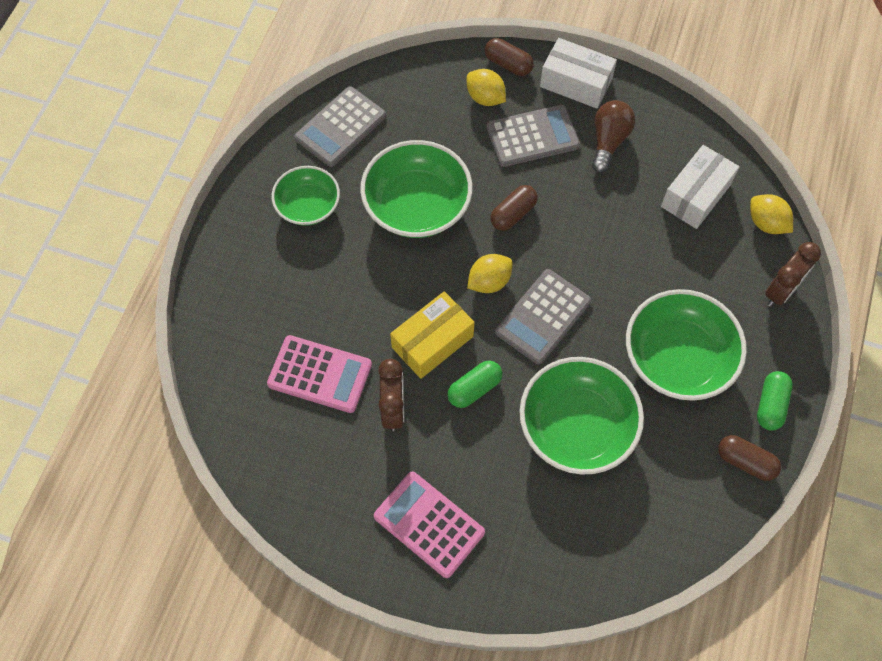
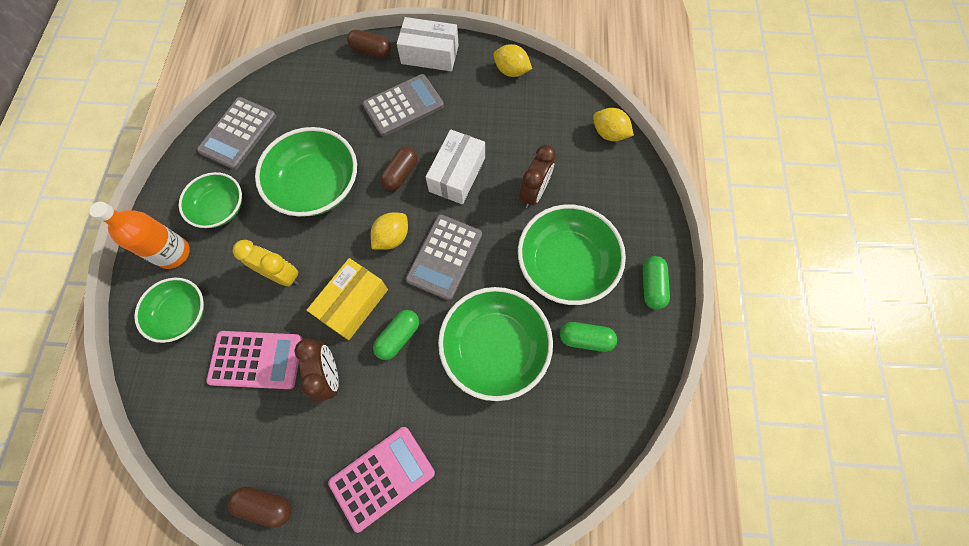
camera: 15 degrees left, 5 degrees up
pink calculator [374,472,485,578] -> pink calculator turned 120 degrees clockwise [328,427,435,533]
yellow lemon [467,69,506,106] -> yellow lemon moved to [493,44,532,77]
brown light bulb [592,100,635,173] -> none
white box [661,145,739,229] -> white box moved to [426,129,485,204]
brown capsule [718,435,781,481] -> brown capsule moved to [228,487,292,528]
brown clock [765,242,821,307] -> brown clock moved to [519,145,556,208]
none -> orange bottle [89,202,190,269]
none -> green bowl [134,278,204,343]
none -> yellow clock [233,240,299,286]
none -> green capsule [560,322,617,352]

